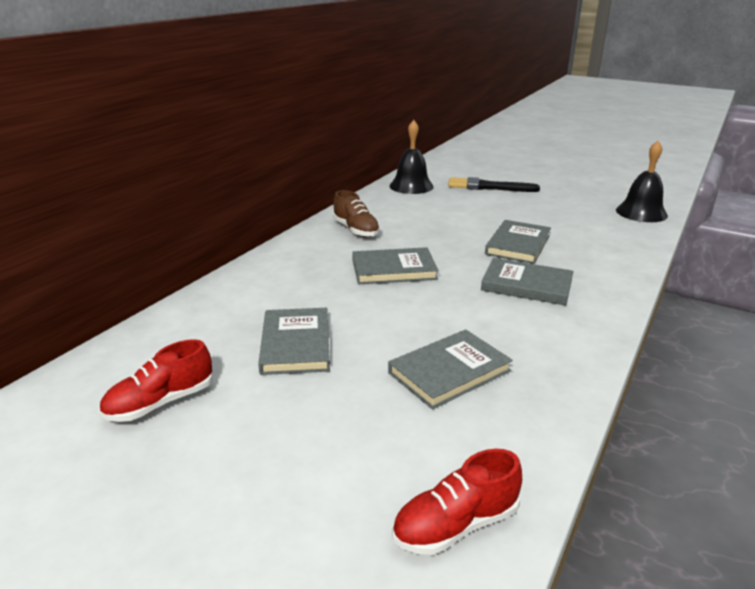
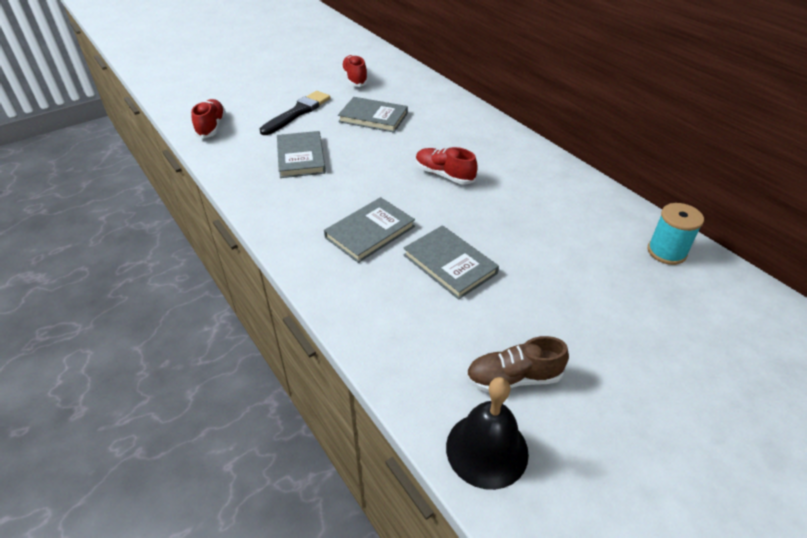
camera: 115 degrees right, 15 degrees up
brown shoe [333,190,380,237] -> brown shoe moved to [466,336,569,393]
grey book [352,247,439,284] -> red shoe [416,147,478,184]
black bell [390,120,434,194] -> turquoise spool [648,203,704,265]
black brush [448,177,540,192] -> black brush moved to [260,91,330,135]

